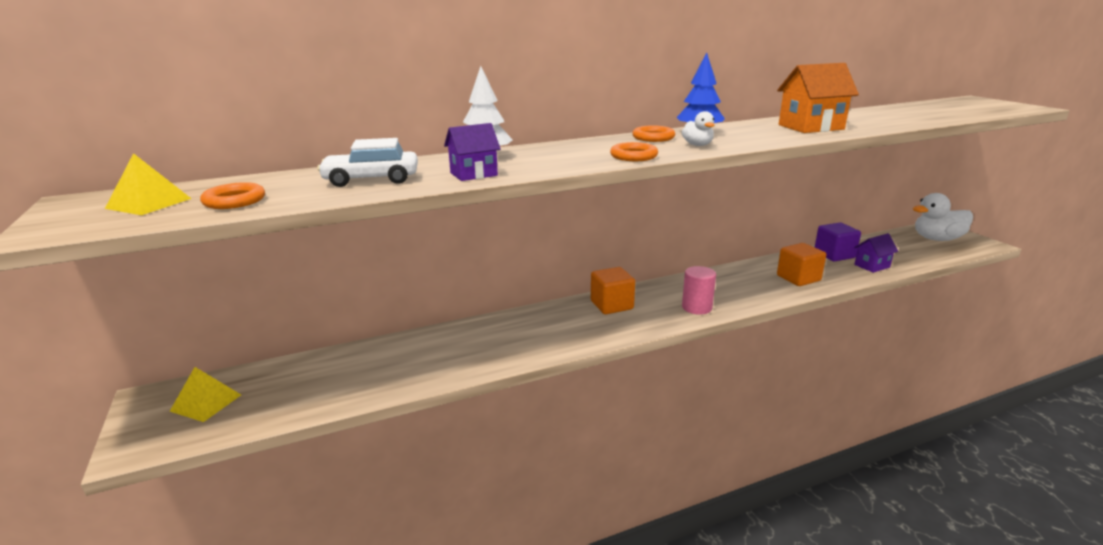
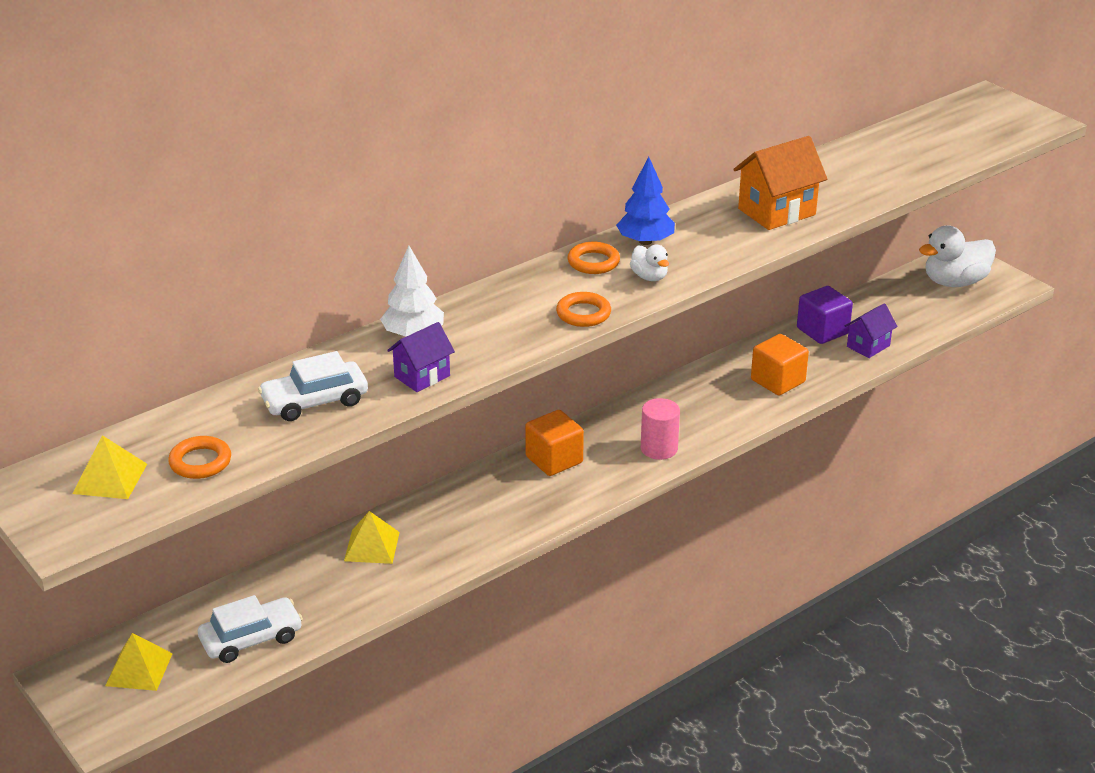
camera: 15 degrees left, 10 degrees up
none -> white car [198,595,303,663]
none -> yellow pyramid [344,511,400,564]

